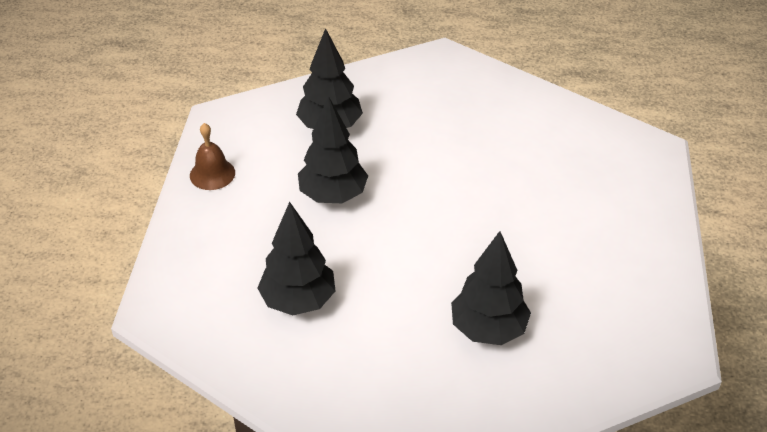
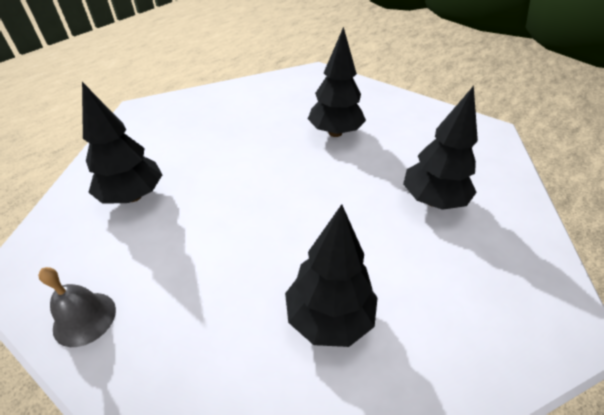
camera: 60 degrees left, 0 degrees up
brown bell [190,123,235,190] -> grey bell [38,267,116,347]
black tree [298,96,368,203] -> black tree moved to [308,27,366,137]

